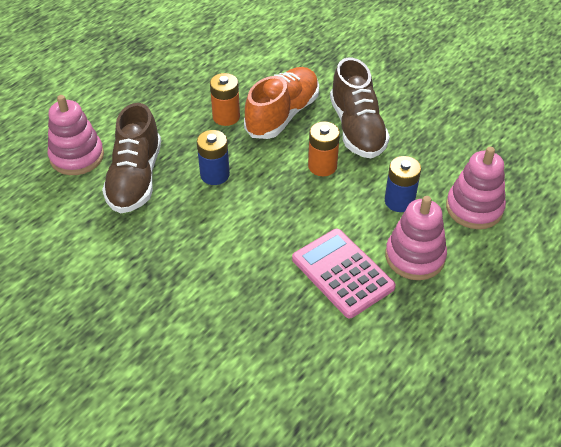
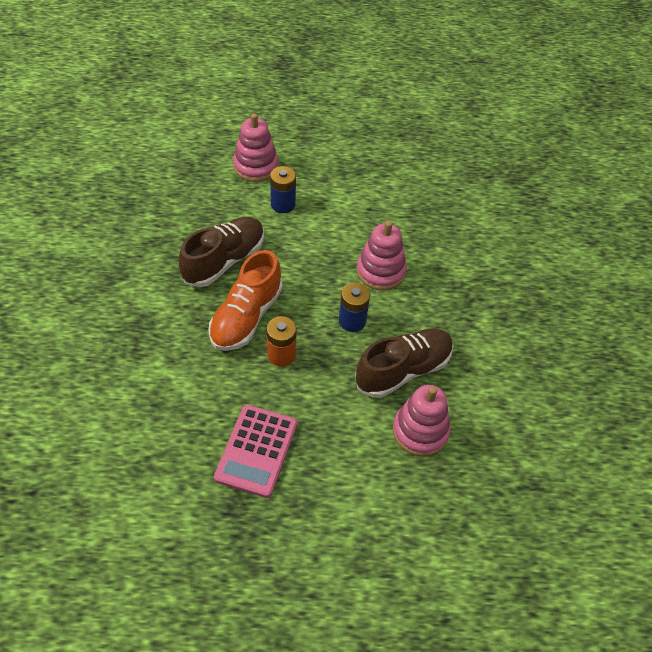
camera: 130 degrees left, 5 degrees up
orange shoe [244,67,319,139] -> orange shoe turned 60 degrees counterclockwise [208,250,283,351]
pink calculator [292,229,396,318] -> pink calculator moved to [214,405,297,498]
orange battery [308,121,340,176] -> none
pink stacking toy [385,196,447,280] -> pink stacking toy moved to [357,221,407,290]

